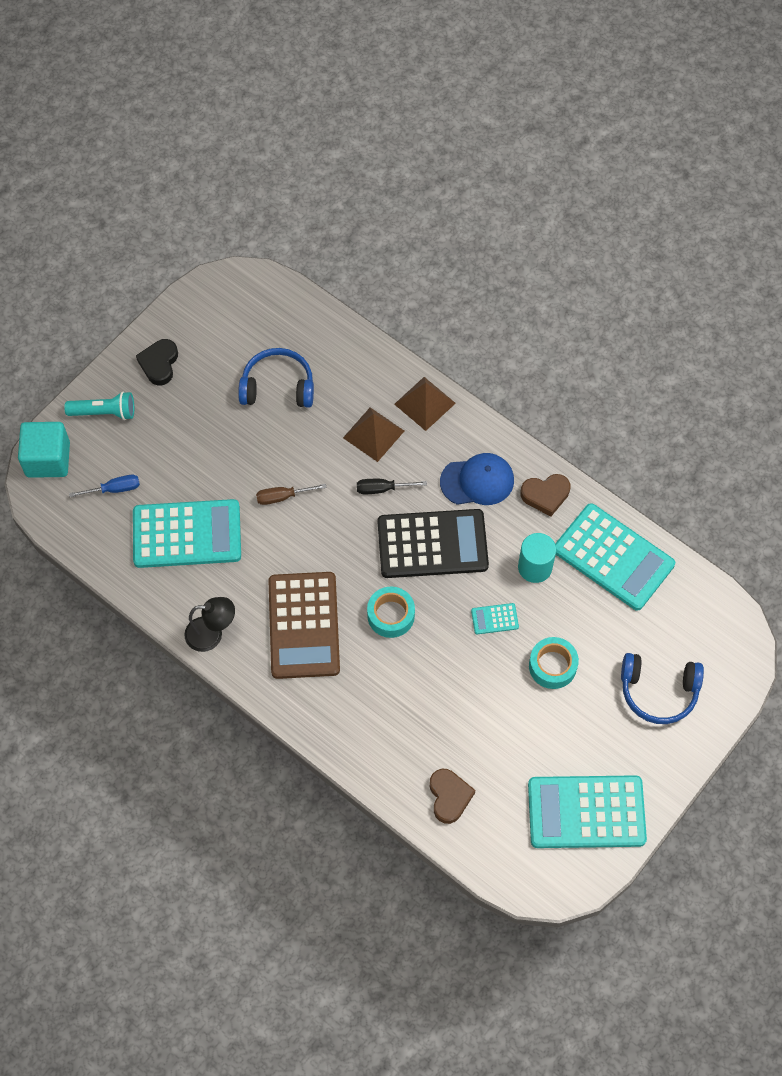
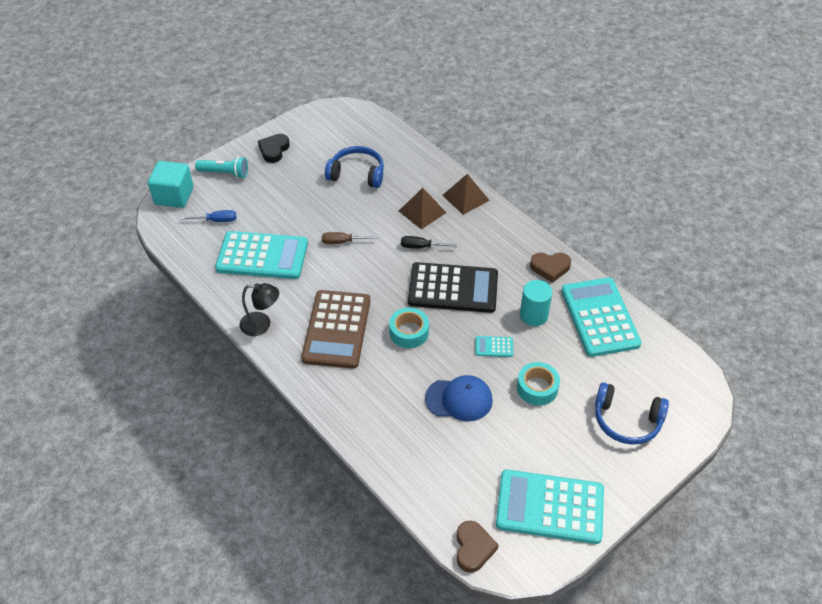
camera: 10 degrees right, 15 degrees down
brown heart [430,769,475,824] -> brown heart moved to [456,521,498,573]
blue cap [440,453,514,505] -> blue cap moved to [425,375,493,421]
turquoise calculator [555,503,675,611] -> turquoise calculator turned 150 degrees counterclockwise [561,278,642,357]

